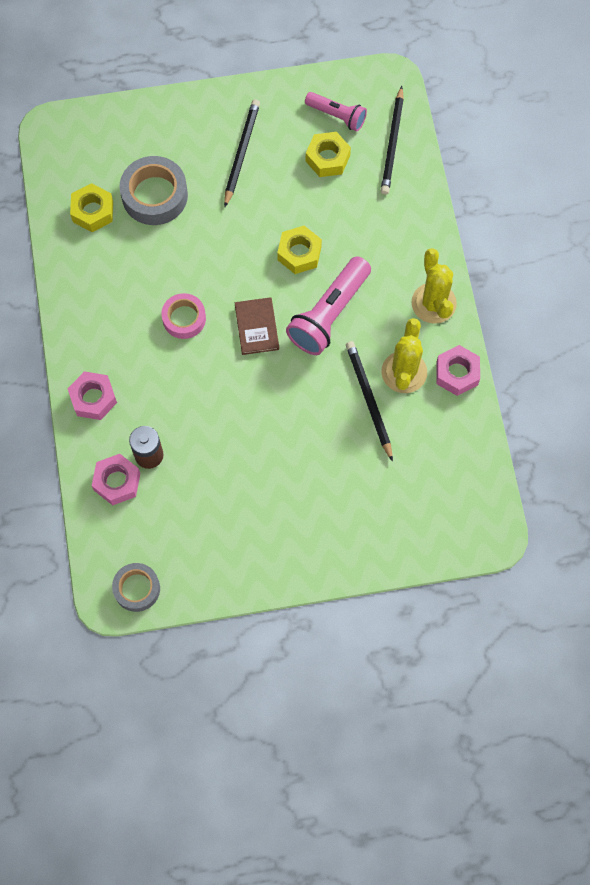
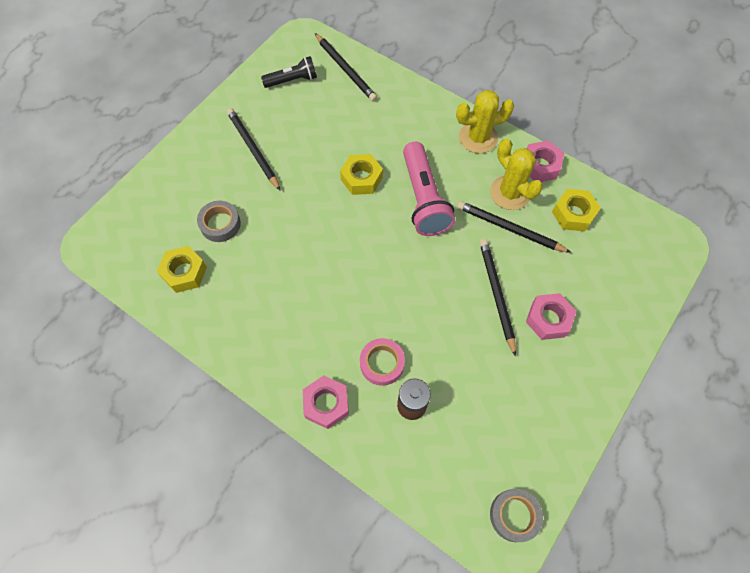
camera: 45 degrees left, 5 degrees down
pink nut [92,454,140,505] -> pink nut moved to [526,293,577,340]
grey tape [119,156,188,225] -> grey tape [197,201,241,242], size x0.64
pink tape [161,293,206,339] -> pink tape moved to [360,338,405,386]
brown book [235,297,279,355] -> none
pink flashlight [305,92,367,131] -> black flashlight [261,56,317,88]
yellow nut [306,132,351,177] -> yellow nut moved to [552,189,601,232]
yellow cactus [411,248,457,324] -> yellow cactus turned 45 degrees counterclockwise [456,90,514,154]
none -> black pencil [479,239,516,357]

